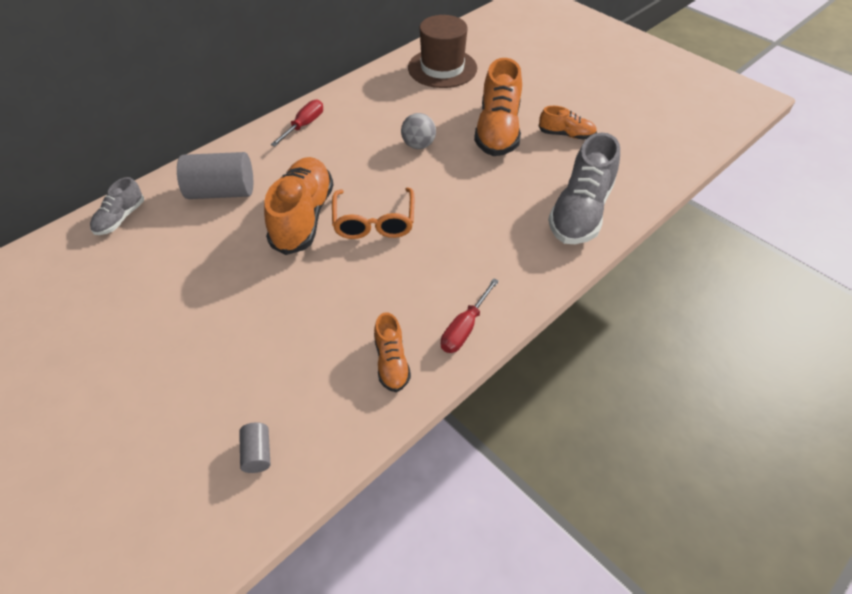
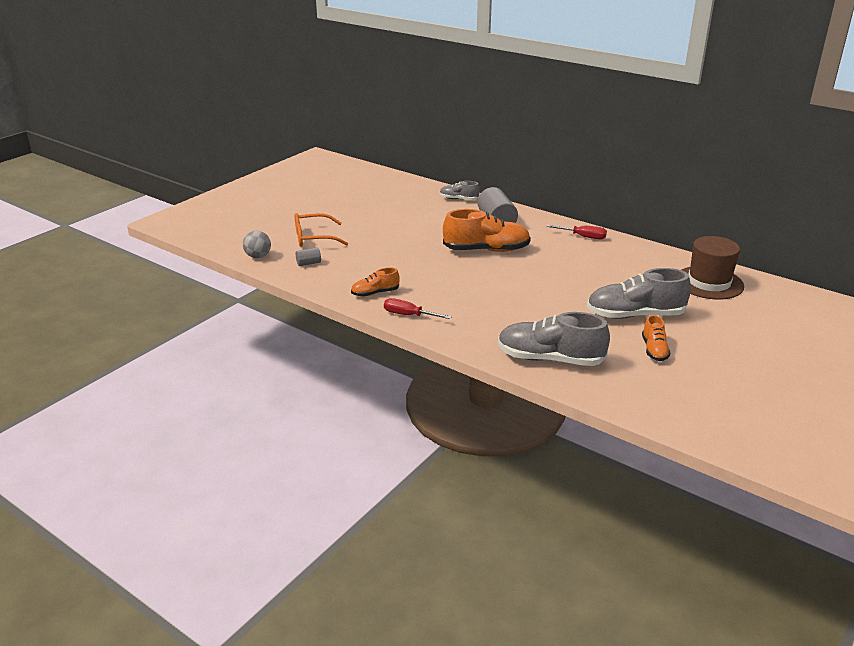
camera: 80 degrees right, 20 degrees down
orange glasses [332,187,414,239] -> orange glasses moved to [295,213,348,247]
grey ball [401,113,436,149] -> grey ball moved to [243,231,271,258]
orange shoe [474,58,522,156] -> grey shoe [587,268,691,319]

